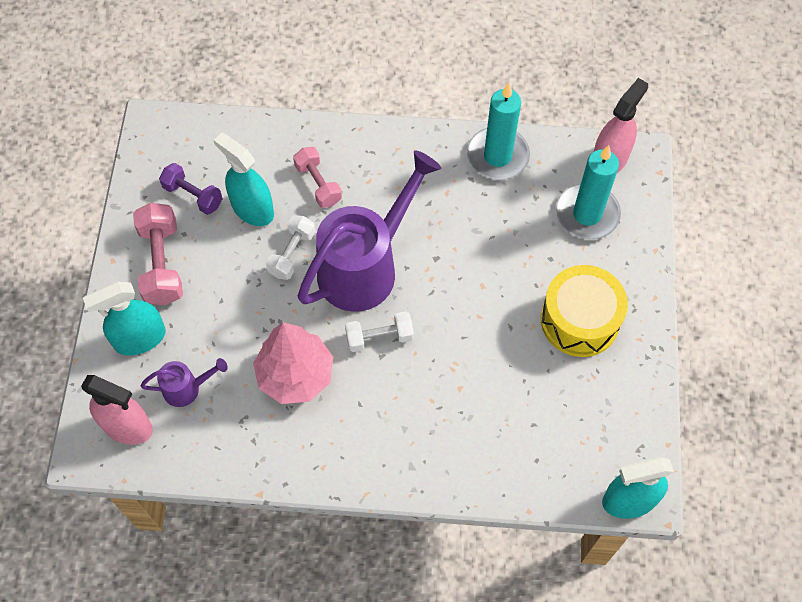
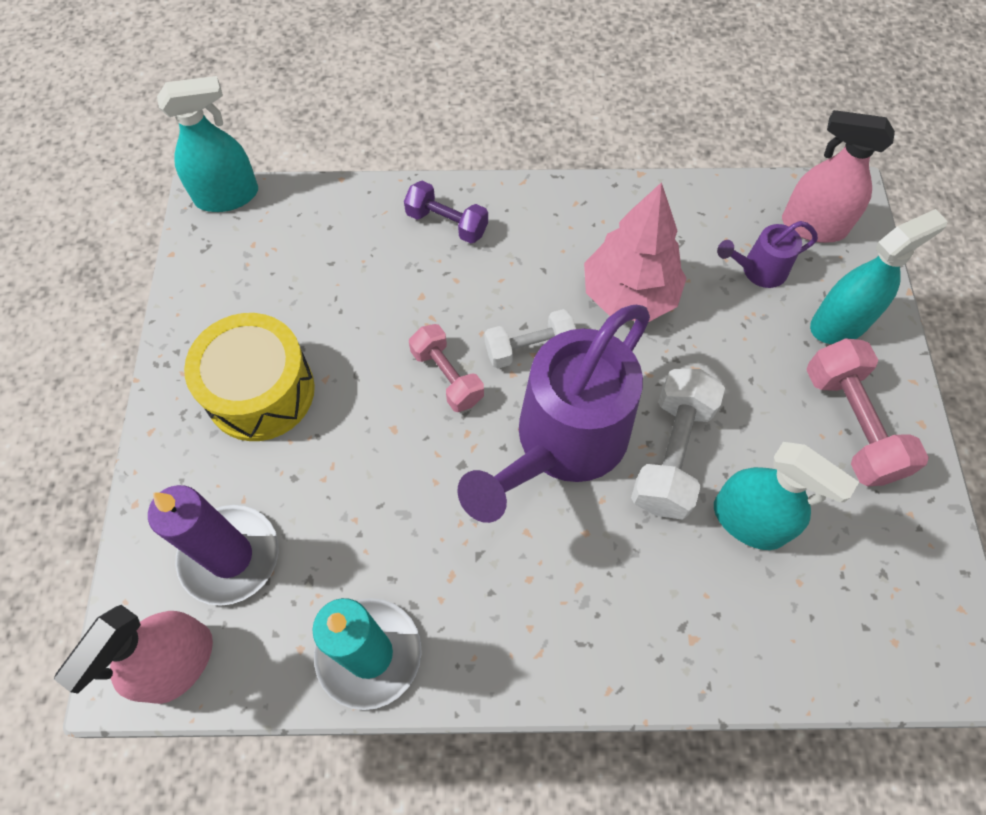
camera: 175 degrees right, 0 degrees up
purple dumbbell [159,163,223,215] -> purple dumbbell moved to [404,181,488,243]
white dumbbell [266,215,315,280] -> white dumbbell [631,369,725,520], size x1.52
pink dumbbell [293,147,342,208] -> pink dumbbell moved to [409,324,484,412]
turquoise candle [556,145,621,240] -> purple candle [148,485,278,606]

